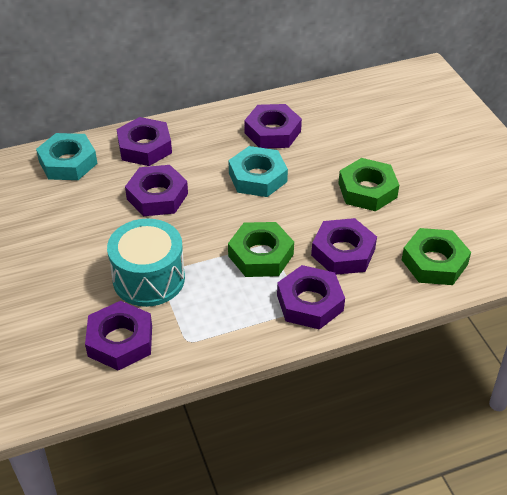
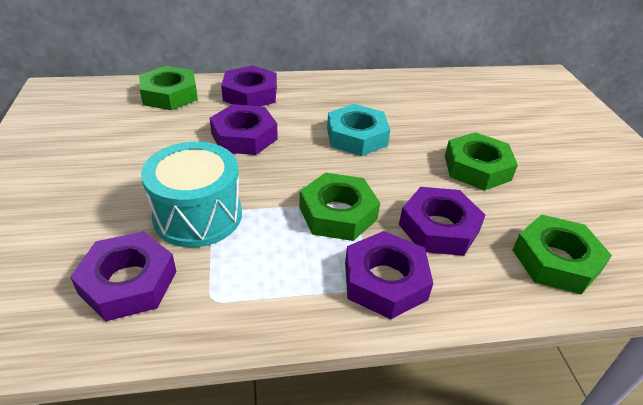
camera: 10 degrees right, 5 degrees down
turquoise nut [36,133,98,180] -> green nut [139,66,198,110]
purple nut [244,104,302,148] -> none

